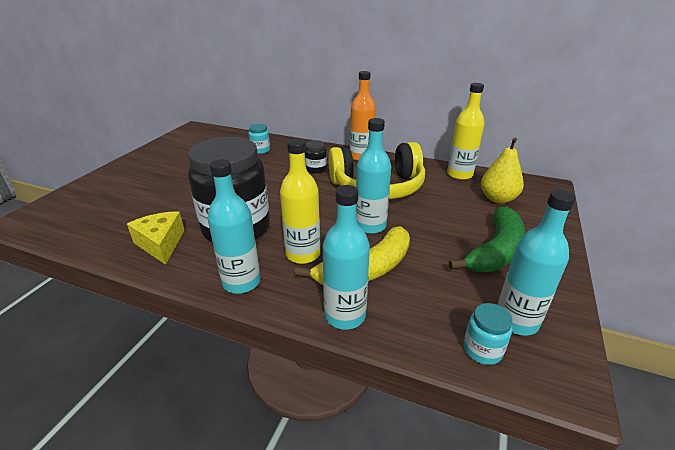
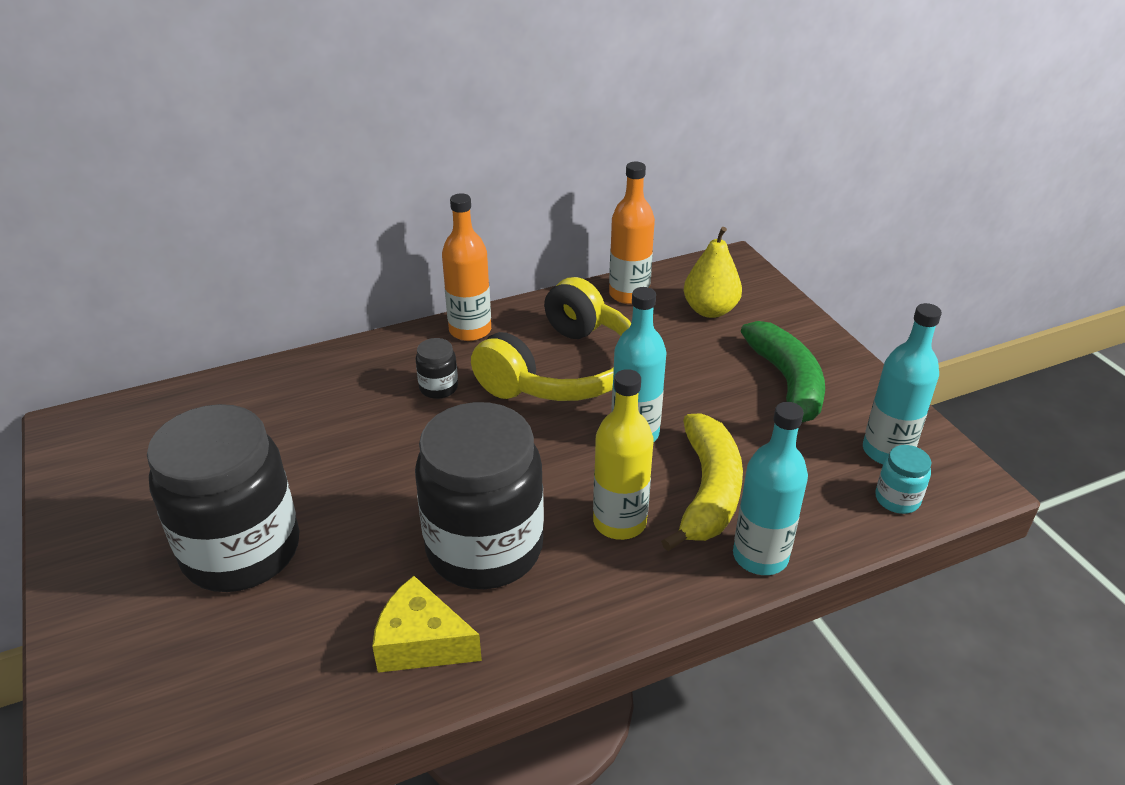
camera: 45 degrees left, 5 degrees up
turquoise bottle [208,159,261,294] -> none
turquoise jar [248,124,270,154] -> none
yellow bottle [447,83,485,180] -> orange bottle [609,162,655,304]
none -> black jar [147,404,300,592]

